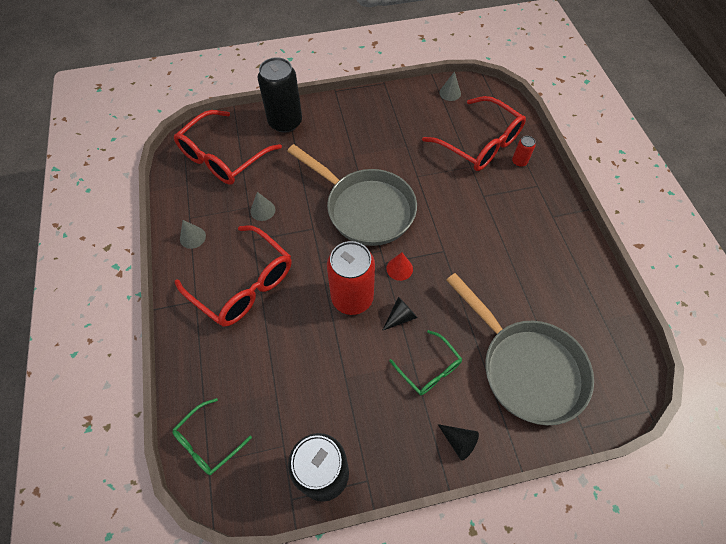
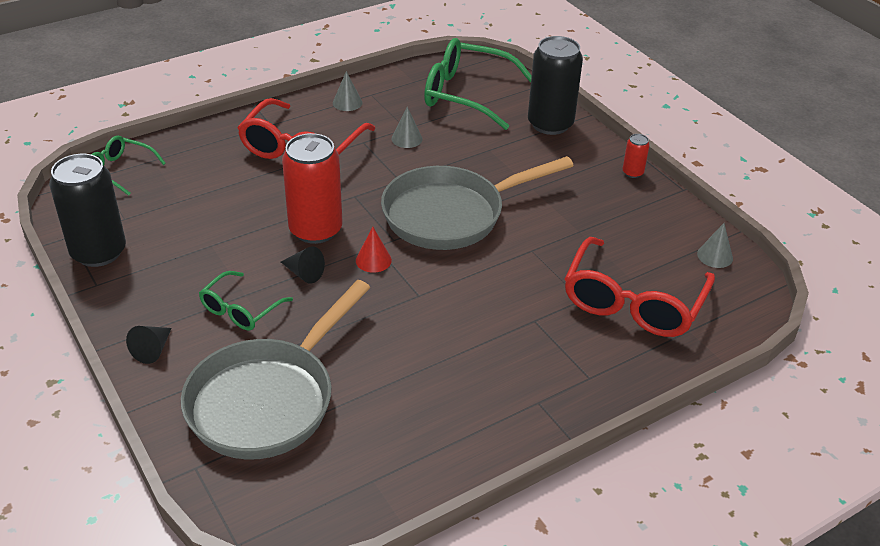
camera: 70 degrees right, 20 degrees down
red glasses [174,110,282,185] -> green glasses [424,38,532,130]
grey pan [287,144,417,246] -> grey pan turned 45 degrees clockwise [381,156,574,250]
red can [512,136,536,167] -> red can moved to [623,134,650,178]

